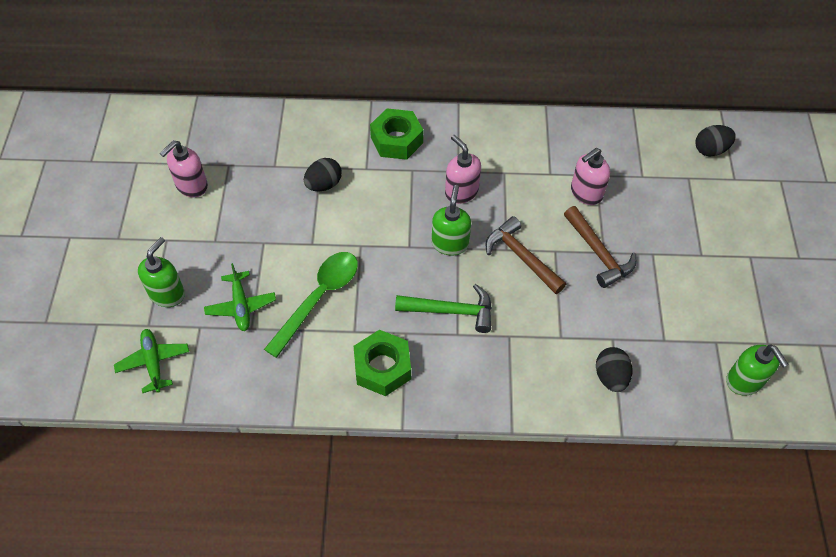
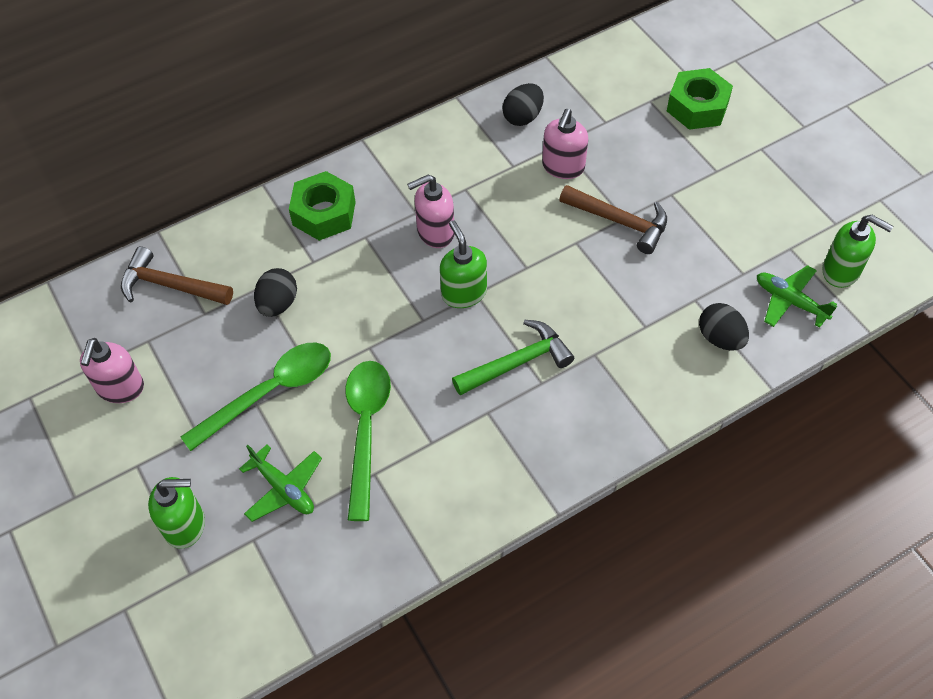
camera: 30 degrees left, 0 degrees up
green plane [114,329,189,393] -> green plane moved to [757,265,837,328]
green soap dispenser [138,237,185,307] -> green soap dispenser turned 90 degrees clockwise [148,477,205,549]
green nut [354,330,411,396] -> green nut moved to [667,68,733,130]
pink soap dispenser [445,135,481,204] -> pink soap dispenser turned 45 degrees counterclockwise [407,175,454,248]
brown hammer [486,216,566,294] -> brown hammer moved to [121,246,233,305]
black egg [696,125,736,156] -> black egg moved to [502,83,544,126]
none -> green spoon [181,343,331,451]

